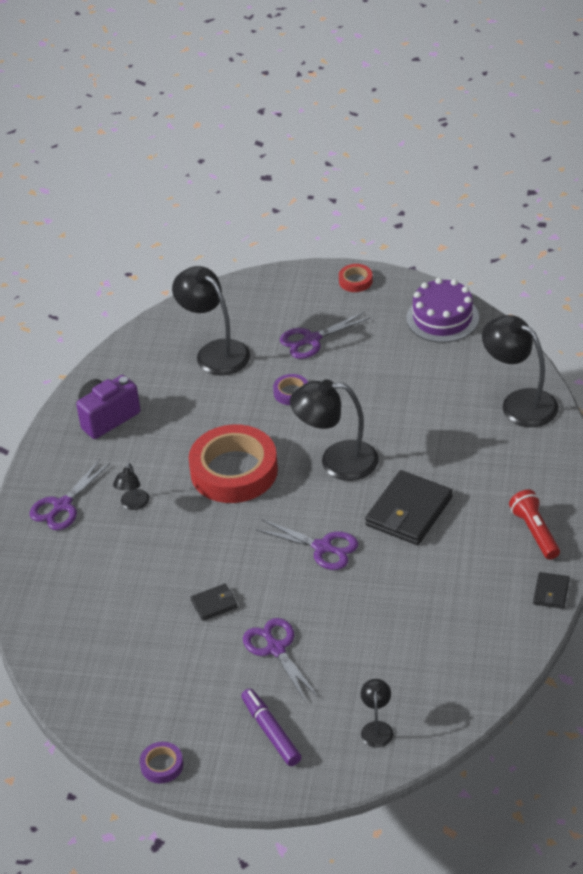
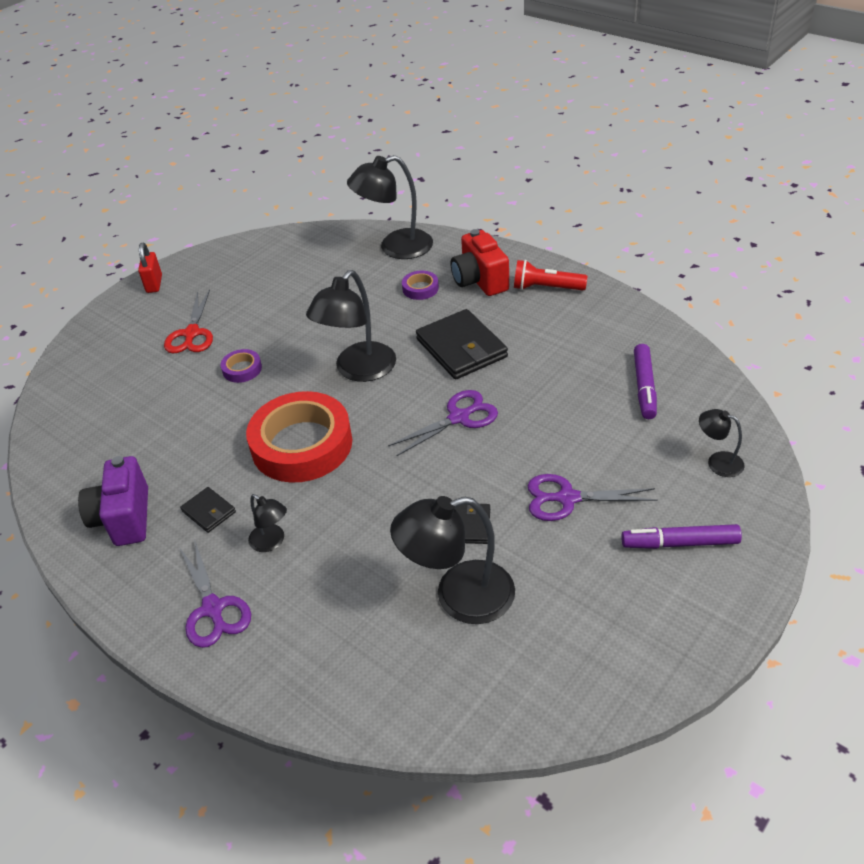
camera: 60 degrees left, 0 degrees up
purple tape [140,742,183,783] -> purple tape moved to [402,271,439,300]
black lamp [172,266,250,376] -> black lamp moved to [390,496,515,624]
purple scissors [280,312,371,359] -> red scissors [164,289,213,354]
red tape [339,264,373,292] -> red padlock [138,243,162,293]
purple cake [406,278,479,343] -> none
black wallet [533,572,570,609] -> black wallet moved to [180,487,236,533]
none -> red camera [450,229,509,296]
none -> purple marker [634,344,657,419]

